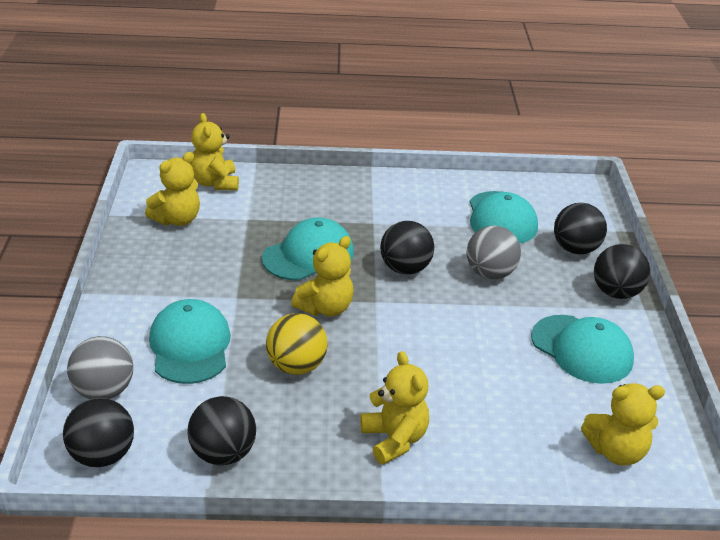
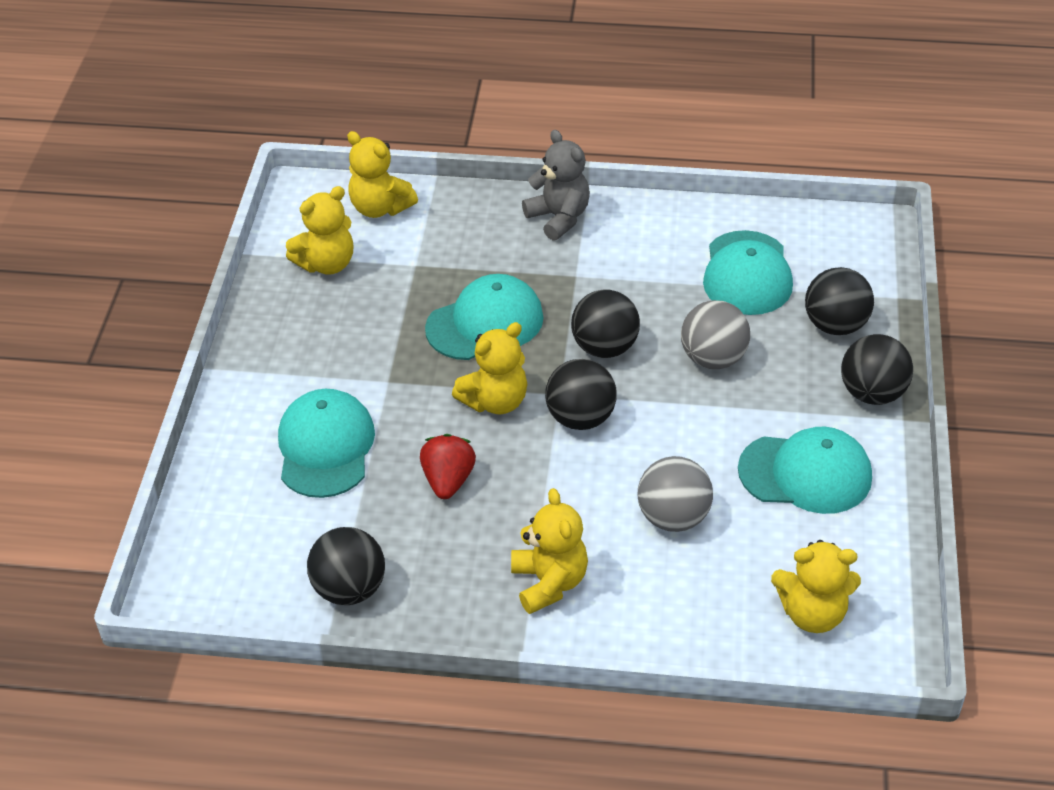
camera: 10 degrees right, 10 degrees up
black ball [63,398,134,467] -> black ball moved to [545,359,617,430]
grey ball [67,336,133,399] -> grey ball moved to [637,456,713,532]
yellow teddy bear [191,113,239,191] -> yellow teddy bear turned 45 degrees counterclockwise [347,131,418,218]
yellow ball [266,313,328,375] -> red strawberry [420,434,476,499]
turquoise cap [531,315,634,384] -> turquoise cap turned 45 degrees counterclockwise [738,427,872,514]
none -> grey teddy bear [522,130,590,241]

